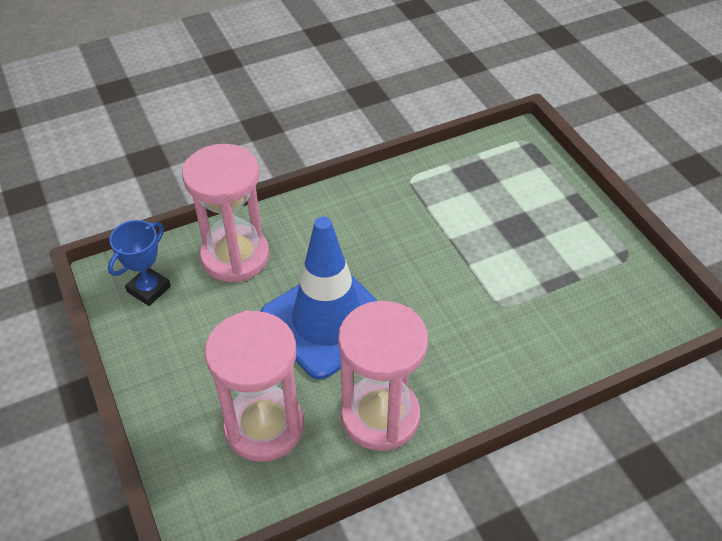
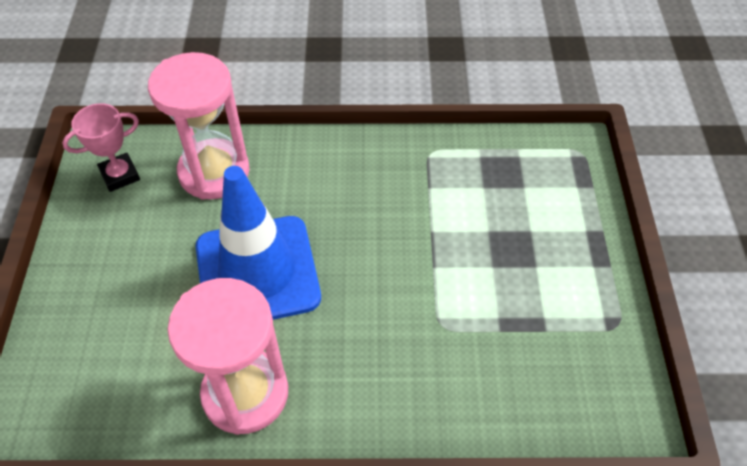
camera: 25 degrees right, 5 degrees up
blue trophy [108,220,171,306] -> pink trophy [62,103,140,192]
pink hourglass [205,310,304,462] -> none

